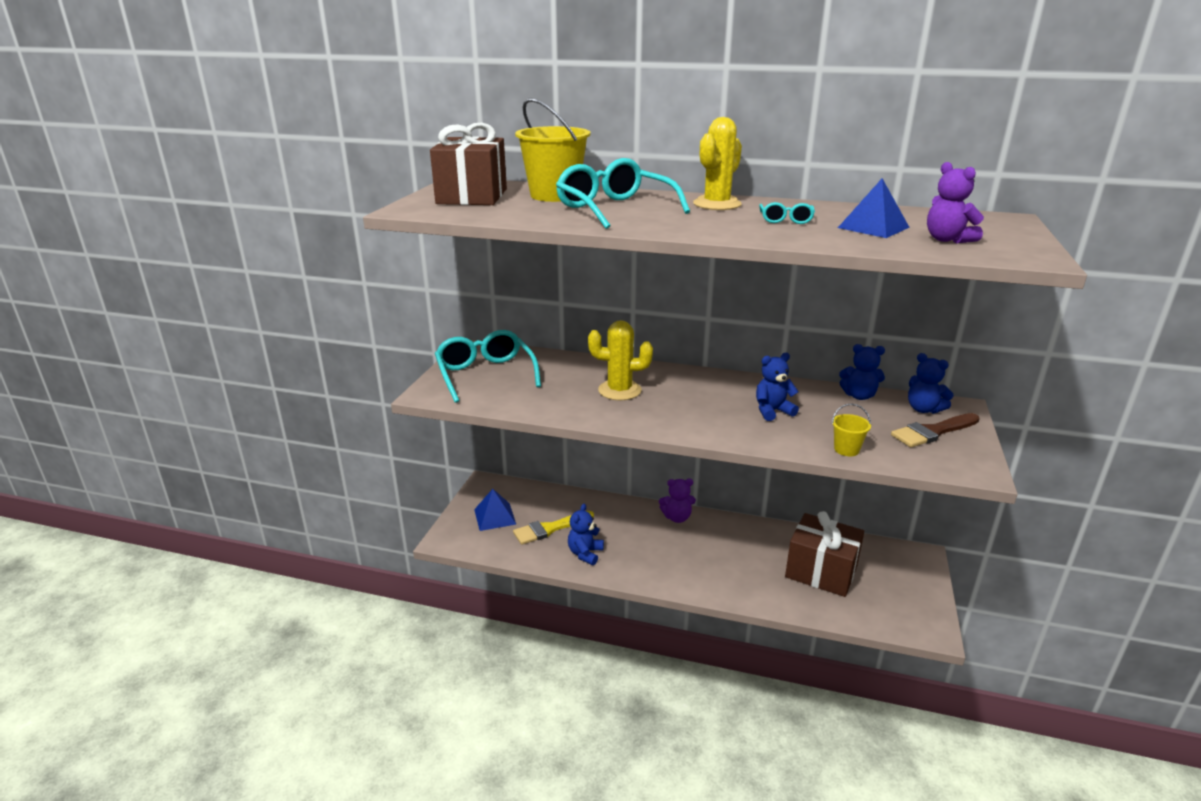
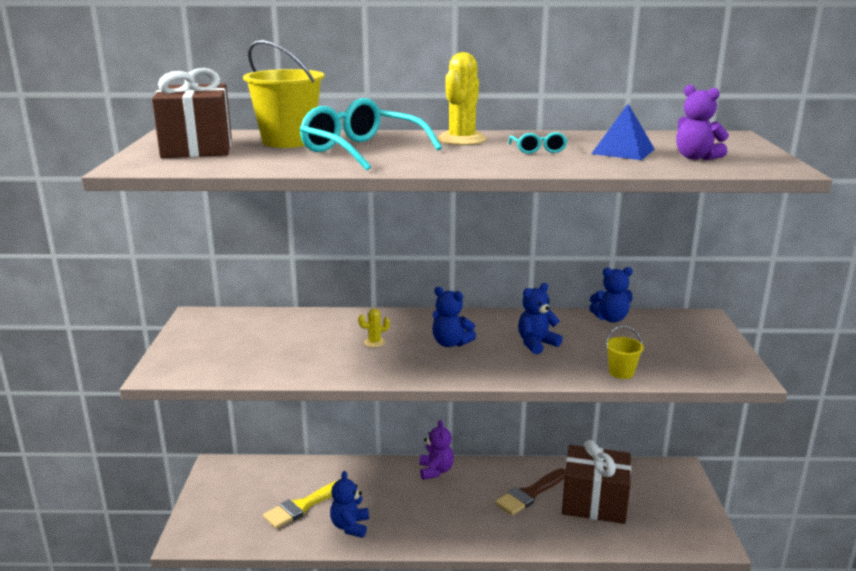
camera: 15 degrees left, 5 degrees down
turquoise glasses [435,330,541,403] -> none
blue pyramid [474,489,516,531] -> none
yellow cactus [588,320,653,400] -> yellow cactus [358,309,390,347], size x0.46
purple teddy bear [659,479,696,523] -> purple teddy bear turned 75 degrees counterclockwise [419,420,454,480]
brown brush [891,413,980,447] -> brown brush moved to [495,468,565,515]
blue teddy bear [908,353,954,414] -> blue teddy bear moved to [432,287,476,347]

